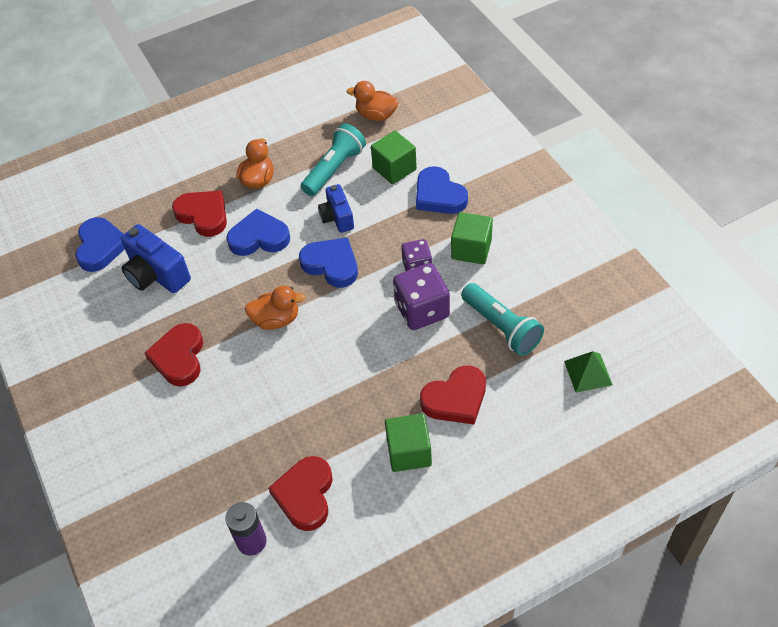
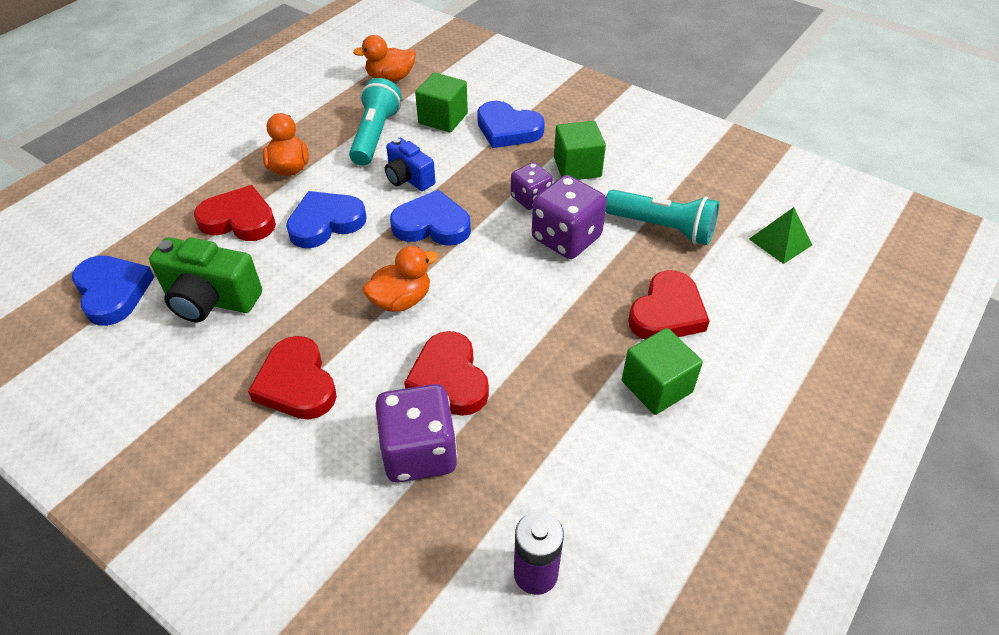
camera: 30 degrees left, 5 degrees down
blue camera [121,224,191,293] -> green camera [149,237,262,322]
red heart [268,456,333,531] -> red heart moved to [404,331,489,416]
none -> purple dice [375,384,457,483]

